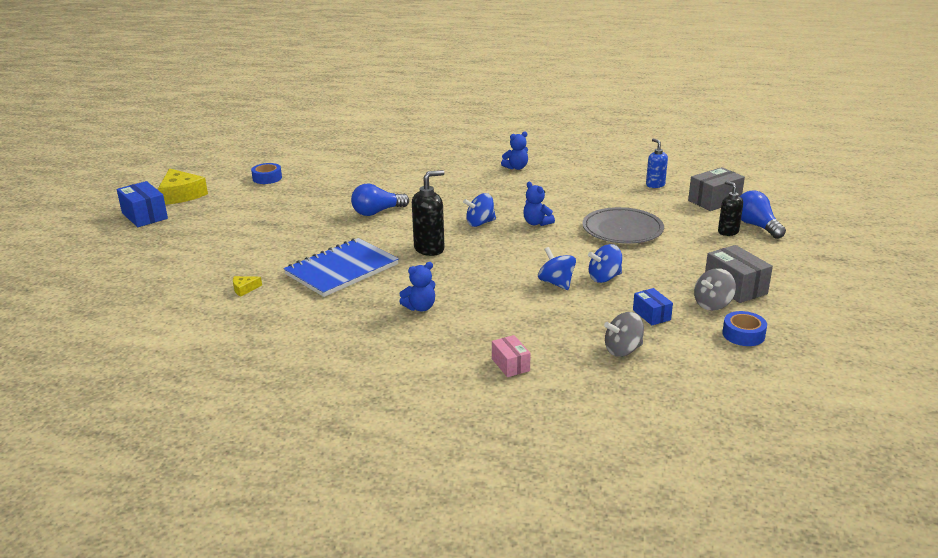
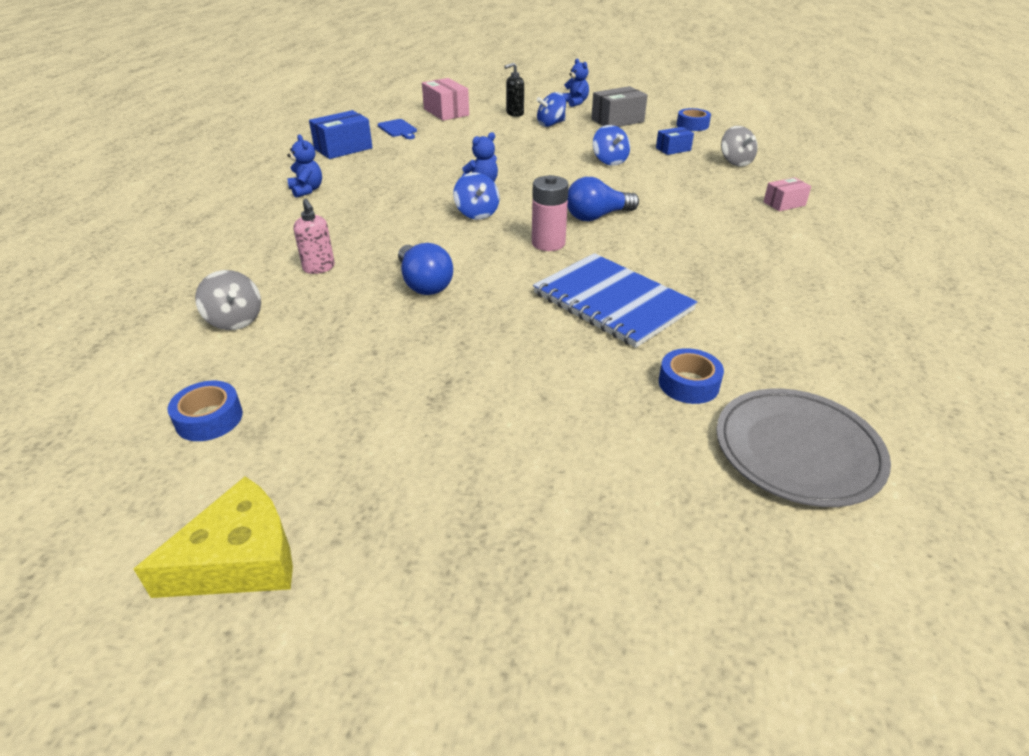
camera: 90 degrees left, 10 degrees up
blue box [117,181,168,227] -> blue box moved to [309,110,373,159]
yellow cheese [233,276,262,297] -> blue tape [659,348,724,404]
blue teddy bear [399,262,435,311] -> blue teddy bear moved to [562,58,589,107]
black soap dispenser [412,170,445,256] -> pink battery [532,175,569,251]
blue spinning top [538,247,576,290] -> blue spinning top moved to [536,92,566,127]
grey plate [582,207,664,244] -> grey plate moved to [716,388,891,507]
blue soap dispenser [646,139,668,188] -> blue cutting board [378,119,417,139]
grey box [688,167,745,211] -> pink box [422,78,469,121]
grey spinning top [694,268,736,311] -> grey spinning top moved to [195,270,261,330]
blue light bulb [740,191,786,239] -> blue light bulb moved to [567,177,639,221]
none -> pink soap dispenser [293,199,335,274]

